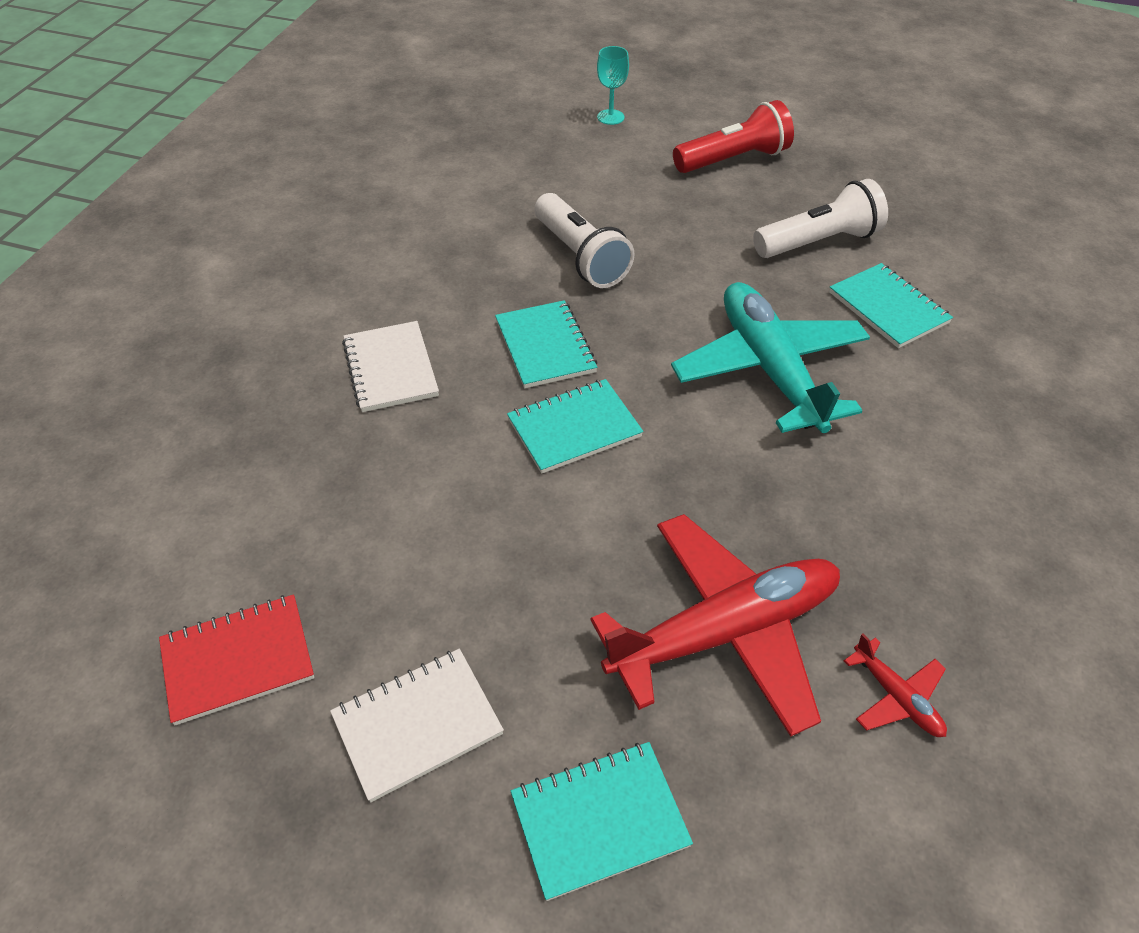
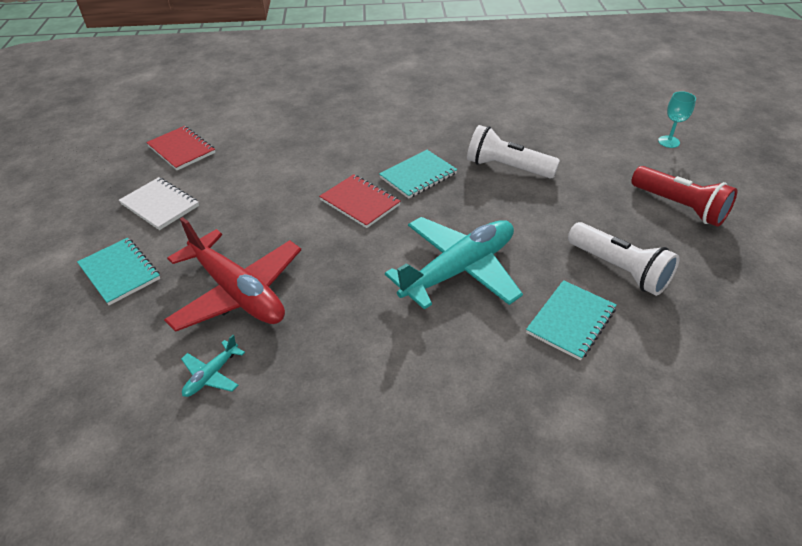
camera: 70 degrees right, 5 degrees down
white notebook [342,321,439,412] -> none
turquoise notebook [507,379,643,474] -> red notebook [319,174,401,228]
white flashlight [534,193,635,288] -> white flashlight turned 75 degrees clockwise [467,125,560,179]
red plane [844,633,947,737] -> turquoise plane [181,335,245,397]

